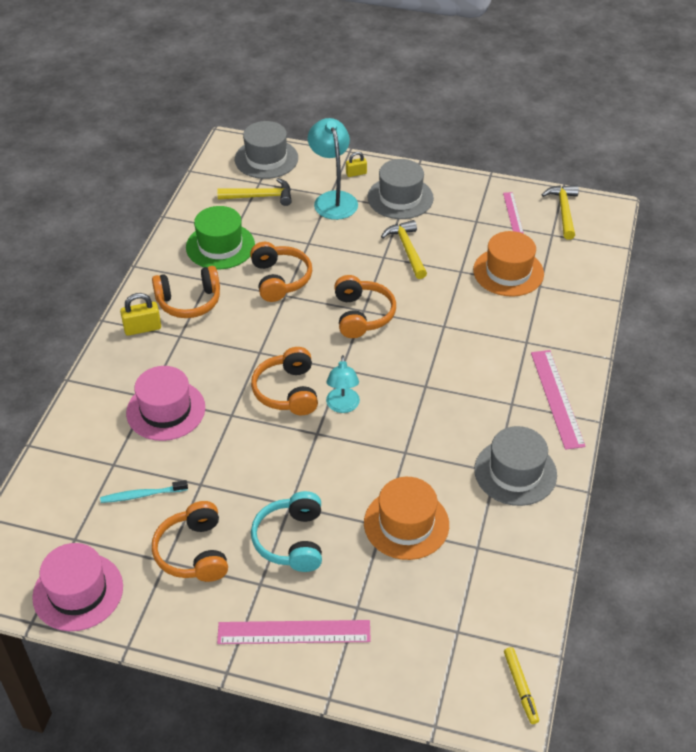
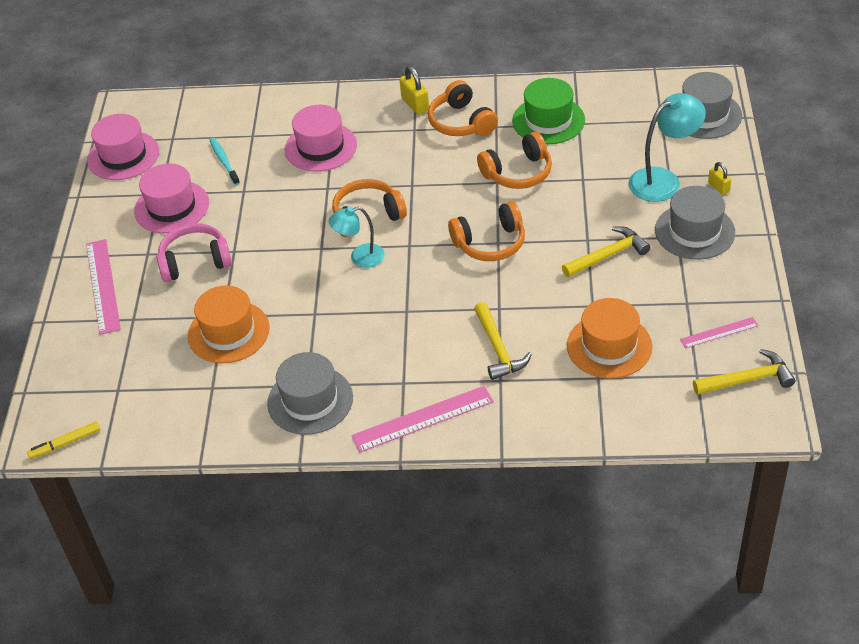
camera: 80 degrees right, 0 degrees up
orange headphones [152,501,228,582] -> pink hat [134,163,209,233]
yellow hammer [217,178,292,206] -> yellow hammer moved to [474,302,532,380]
turquoise headphones [251,491,322,572] -> pink headphones [157,223,232,282]

